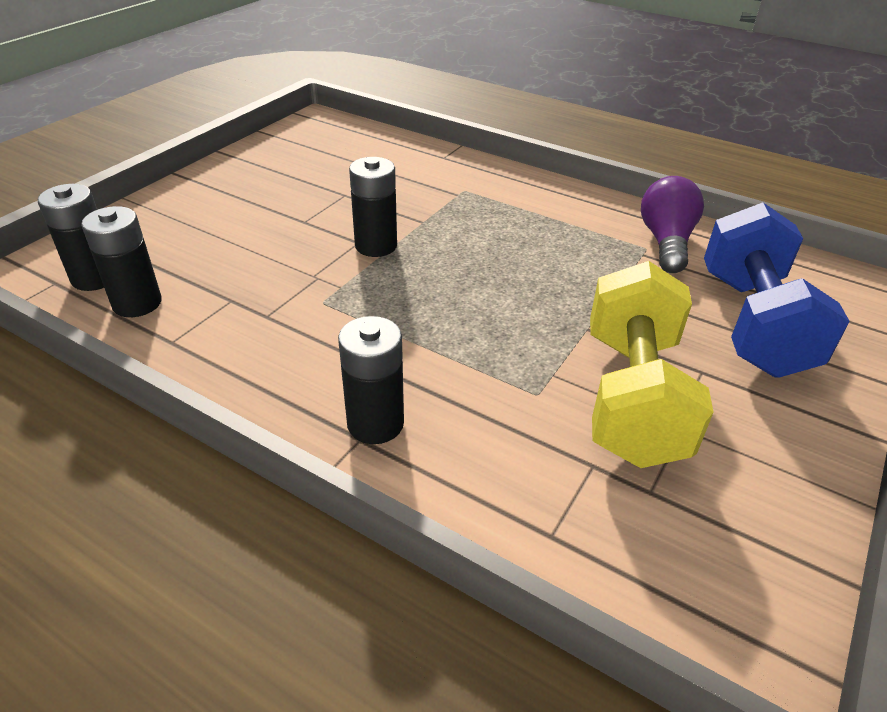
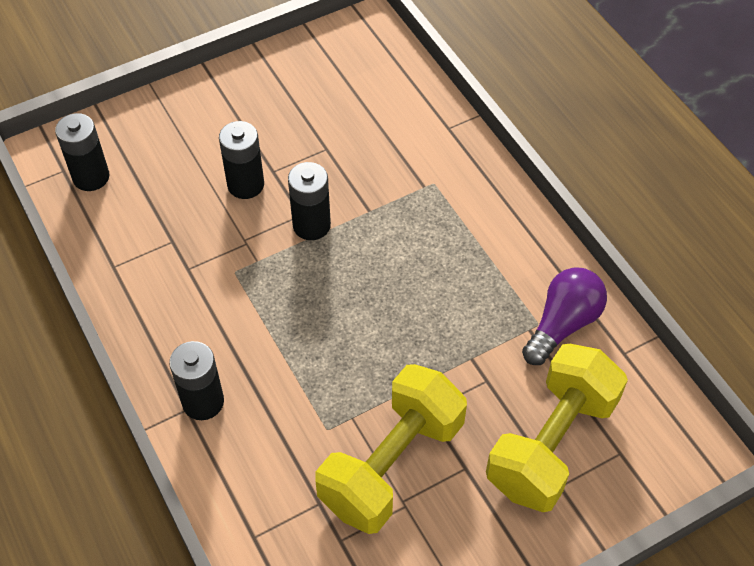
camera: 30 degrees right, 15 degrees up
black battery [81,206,162,317] -> black battery moved to [219,121,264,199]
blue dumbbell [704,203,850,378] -> yellow dumbbell [486,344,628,512]

